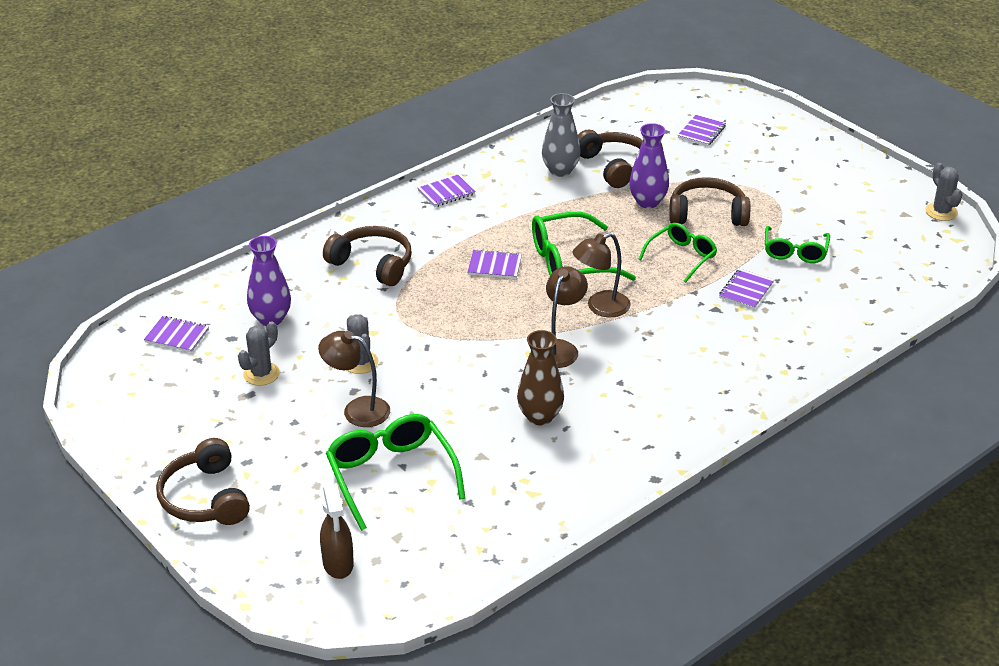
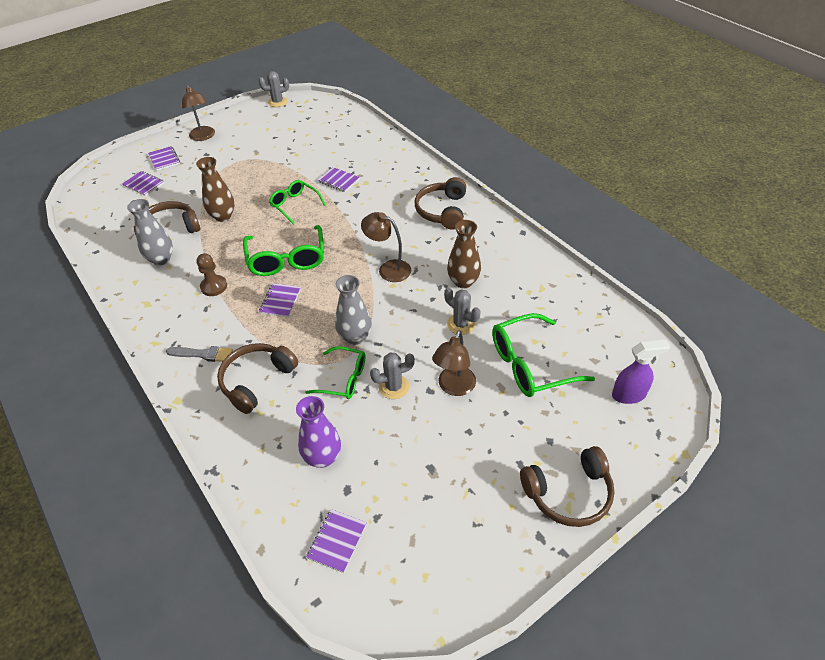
camera: 85 degrees left, 10 degrees up
grey cactus [238,321,280,386] -> grey cactus moved to [444,287,480,335]
brown spray bottle [320,483,354,579] -> purple spray bottle [612,340,670,404]
purple notebook [418,175,475,207] -> purple notebook moved to [148,146,180,171]
brown lamp [572,233,631,317] -> brown lamp moved to [182,85,215,141]
purple vase [629,123,669,209] -> brown vase [196,157,235,222]
brown headphones [669,177,750,226] -> brown headphones moved to [415,177,466,230]
green glasses [765,226,830,263] -> green glasses moved to [305,346,365,399]
none -> grey brush [166,346,233,362]
none -> brown pawn [197,253,227,296]
none -> grey vase [335,275,372,345]

